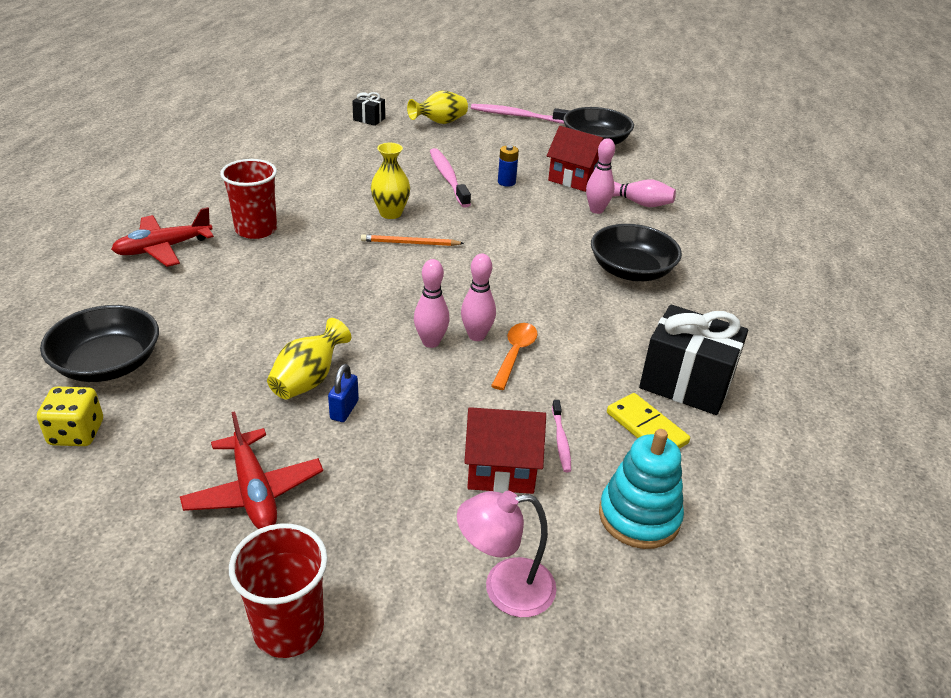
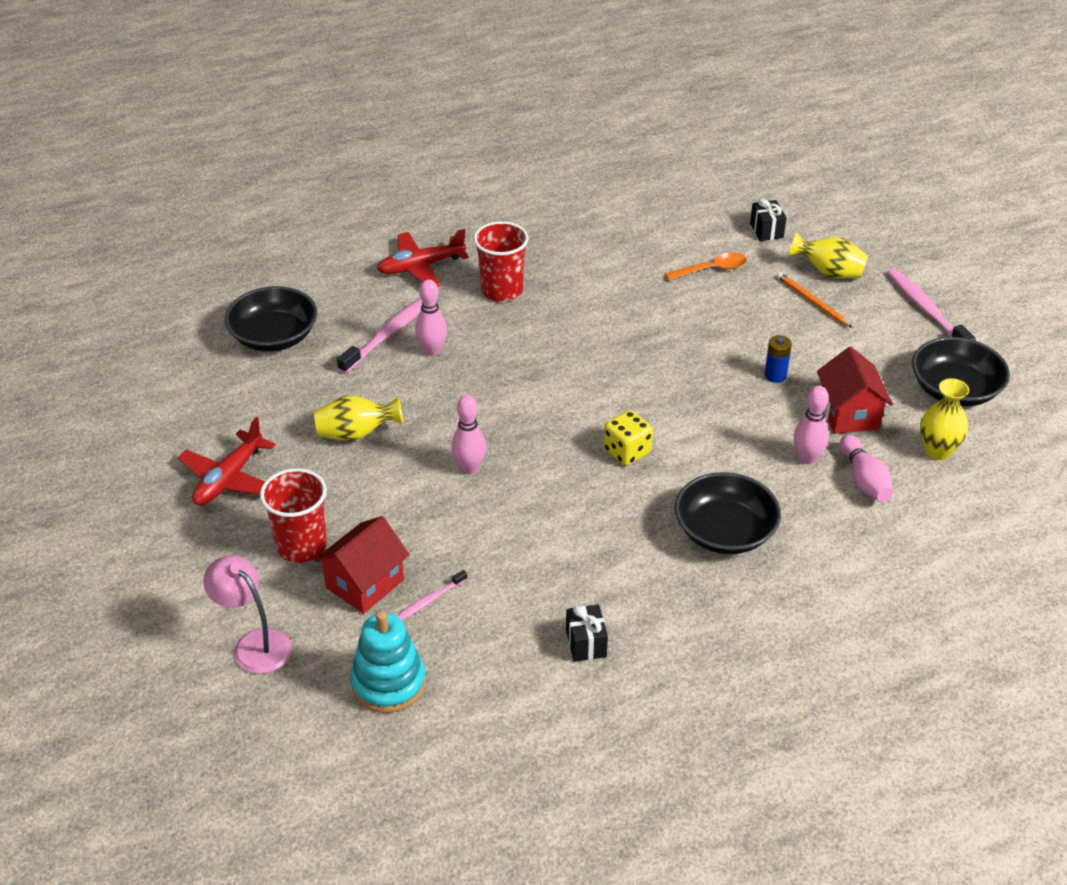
camera: 55 degrees right, 5 degrees up
yellow dice [37,387,103,446] -> yellow dice moved to [604,410,653,466]
red plane [111,207,214,267] -> red plane turned 45 degrees counterclockwise [377,229,469,286]
red cup [229,523,328,658] -> red cup moved to [260,468,327,563]
blue padlock [328,364,359,422] -> none
orange pencil [361,234,464,246] -> orange pencil moved to [777,272,853,328]
yellow vase [371,143,410,219] -> yellow vase moved to [920,378,969,460]
pink toothbrush [430,148,471,208] -> pink toothbrush moved to [337,298,422,374]
pink bowling pin [461,254,496,341] -> pink bowling pin moved to [415,279,447,356]
red house [464,407,546,494] -> red house turned 75 degrees clockwise [314,516,410,614]
orange spoon [491,323,538,390] -> orange spoon moved to [665,252,747,281]
yellow domino [607,393,690,449] -> none
black gift [639,304,748,415] -> black gift [566,604,608,662], size x0.49

